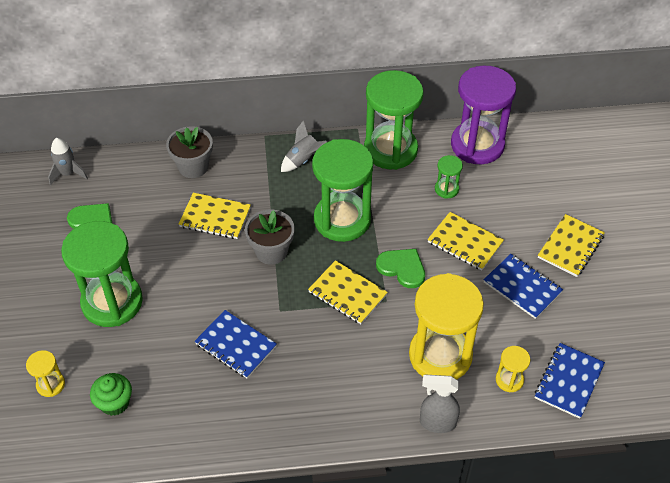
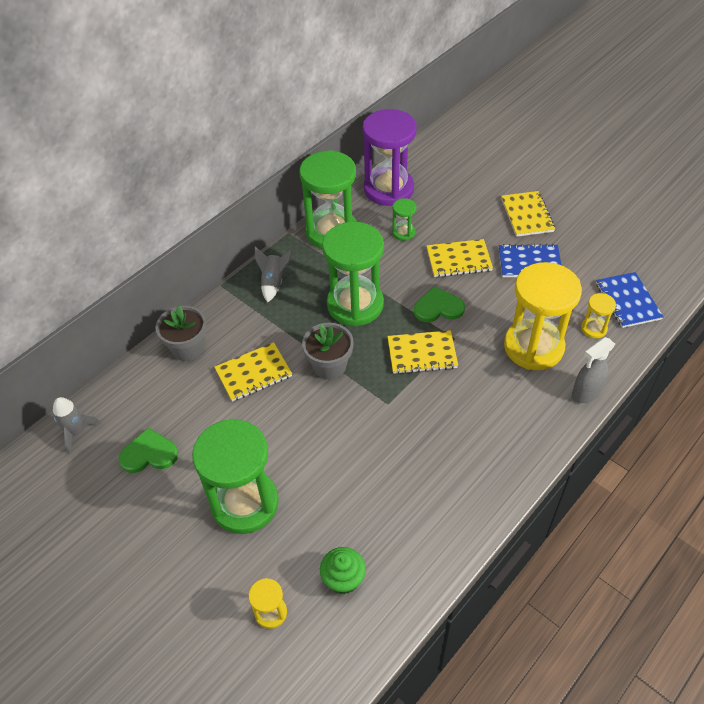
camera: 40 degrees left, 0 degrees up
blue notebook [194,310,277,378] -> none

